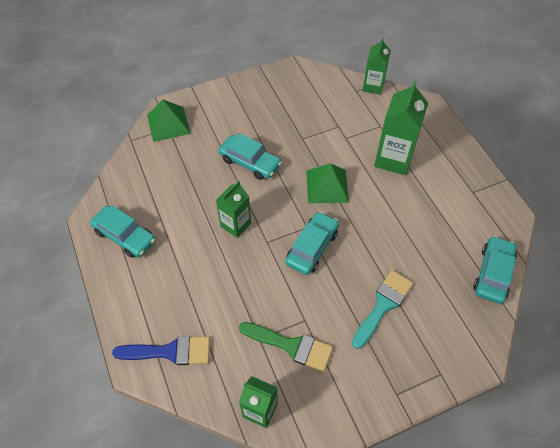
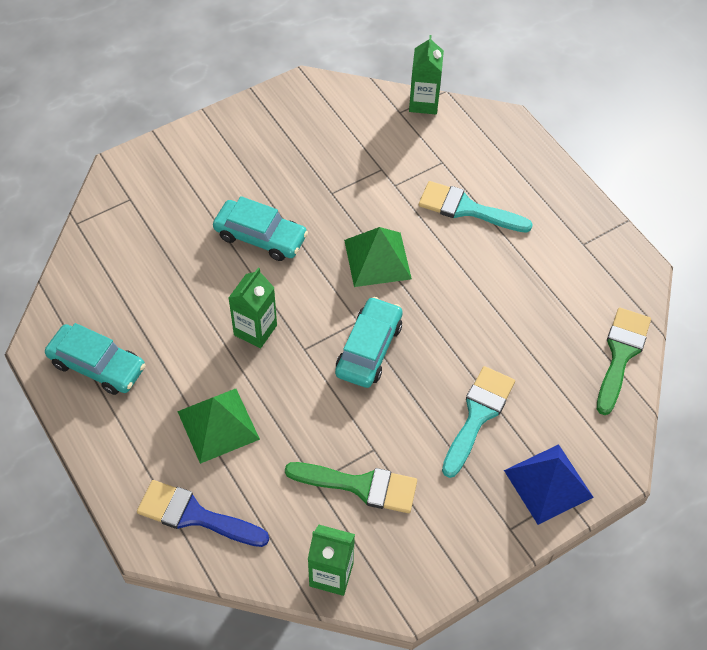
camera: 10 degrees left, 0 degrees up
blue brush [112,336,210,365] -> blue brush turned 150 degrees counterclockwise [137,480,269,547]
green pyramid [147,99,191,142] -> green pyramid moved to [177,389,260,464]
green carton [374,81,428,175] -> turquoise brush [419,181,533,233]
turquoise car [473,236,517,304] -> green brush [597,307,651,415]
none -> blue pyramid [504,444,594,525]

